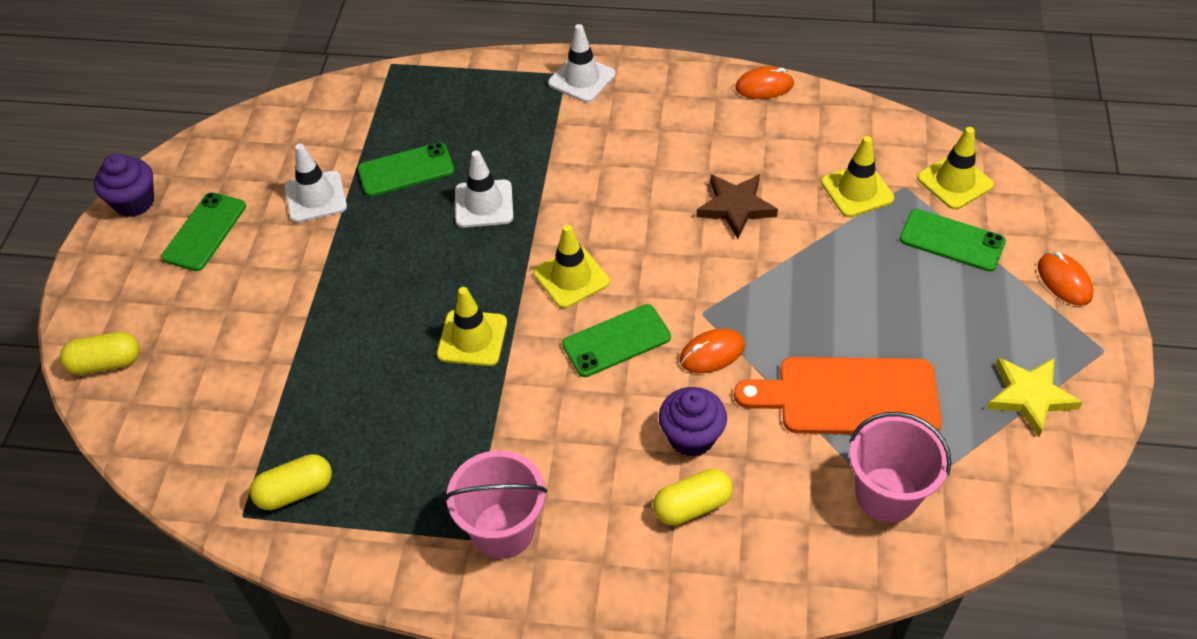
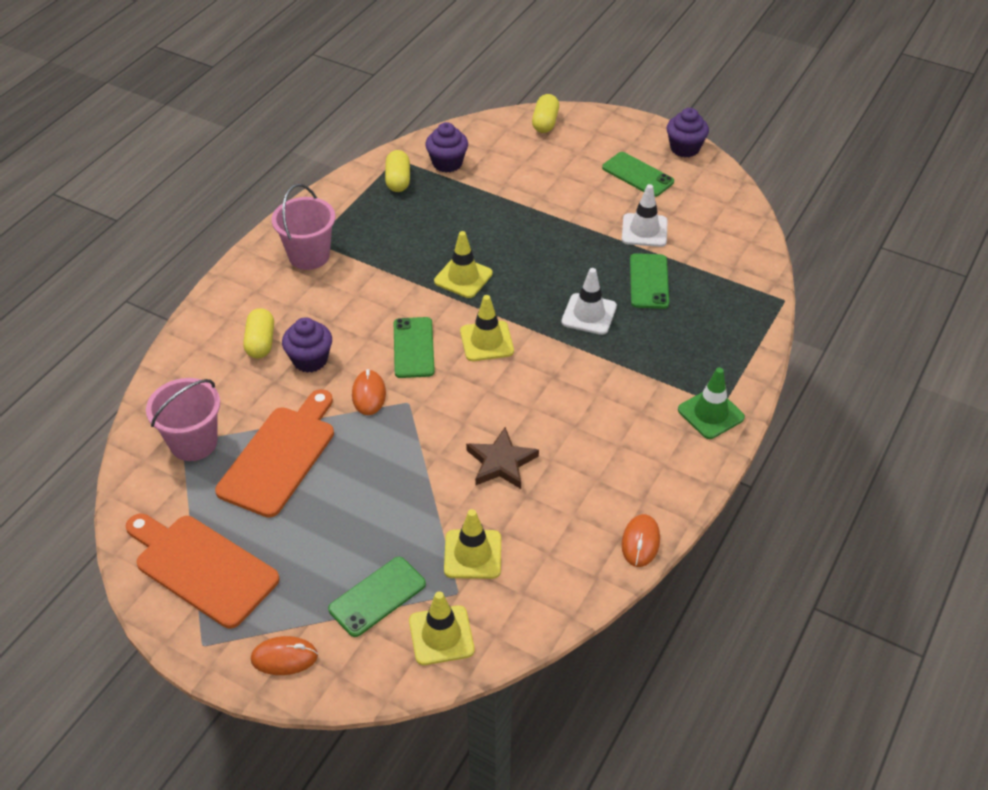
camera: 110 degrees right, 5 degrees down
white traffic cone [548,24,615,102] -> green traffic cone [678,367,745,439]
yellow star [987,357,1083,437] -> orange cutting board [126,514,280,628]
none -> purple cupcake [425,122,468,173]

